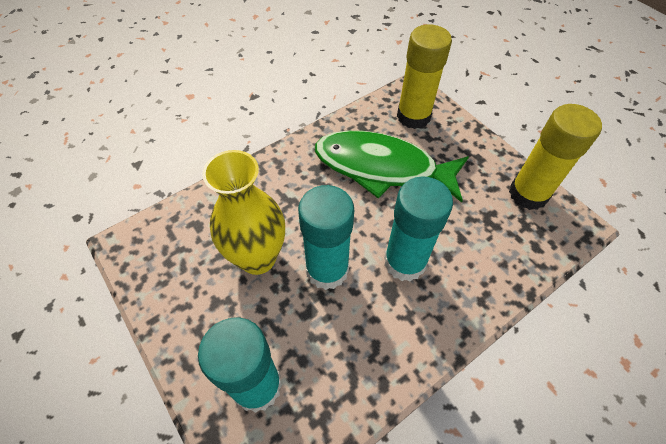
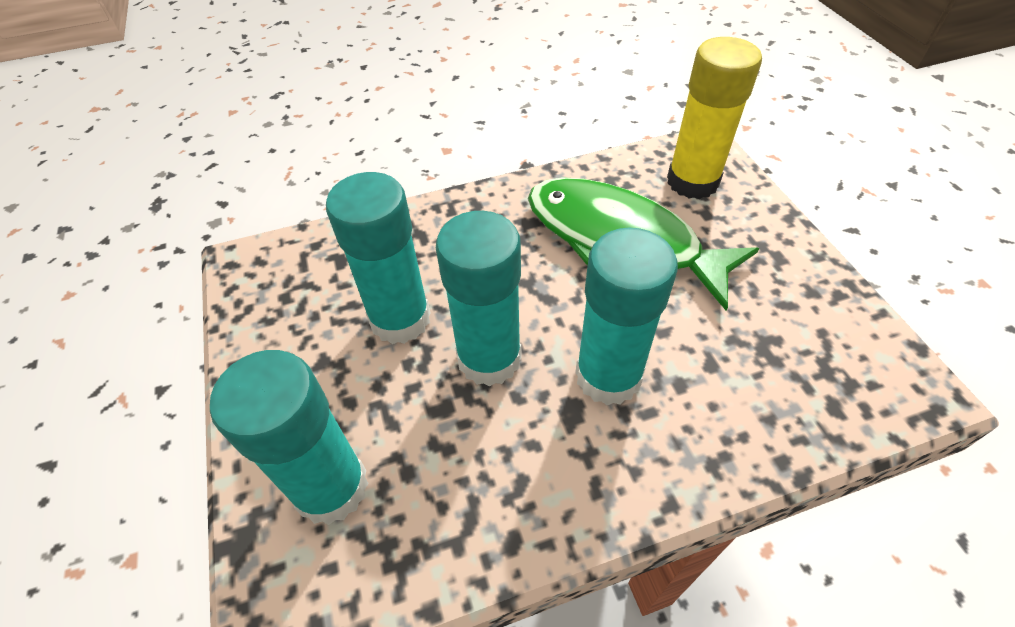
camera: 20 degrees right, 5 degrees down
yellow vase [202,150,285,275] -> turquoise glue stick [326,172,430,344]
yellow glue stick [509,104,602,210] -> none

